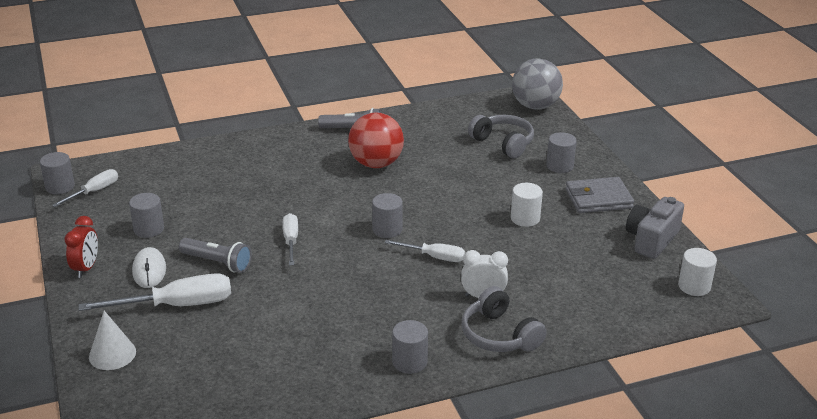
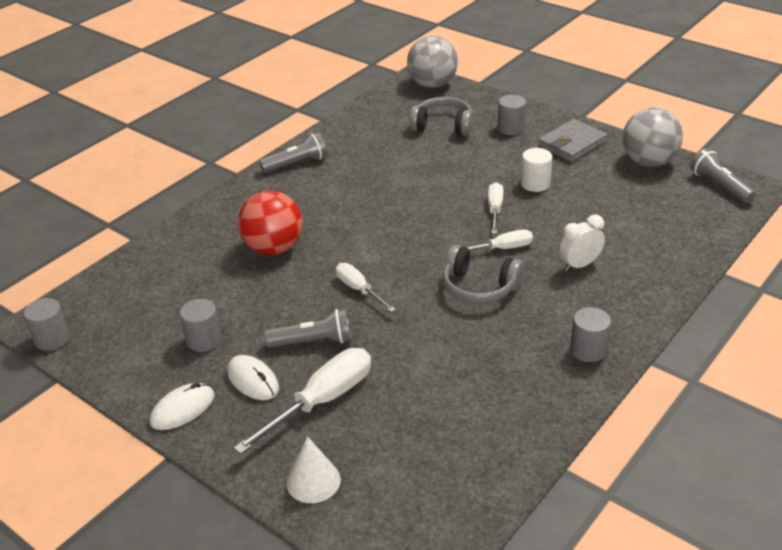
camera: 30 degrees left, 5 degrees up
white screwdriver [52,169,118,207] -> white screwdriver moved to [488,182,503,234]
red clock [65,216,98,278] -> white mouse [150,382,215,430]
red ball [348,113,404,168] -> red ball moved to [238,191,303,255]
grey cylinder [372,193,403,238] -> none
grey headphones [462,286,547,352] -> grey headphones moved to [443,245,524,304]
grey camera [626,197,684,259] -> grey ball [622,108,683,167]
white cylinder [678,248,717,296] -> grey flashlight [690,148,756,203]

